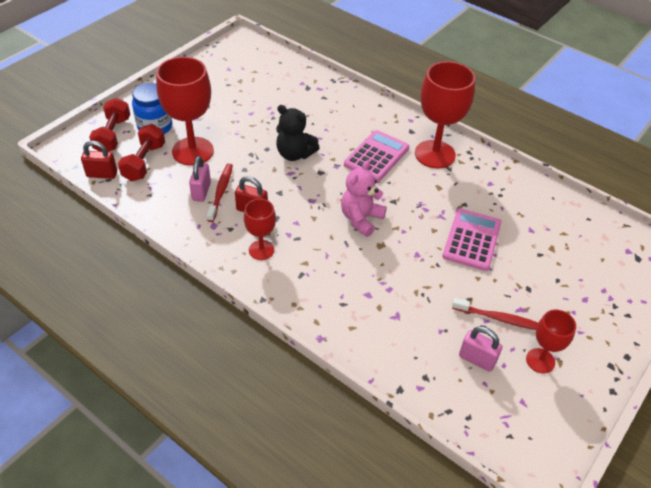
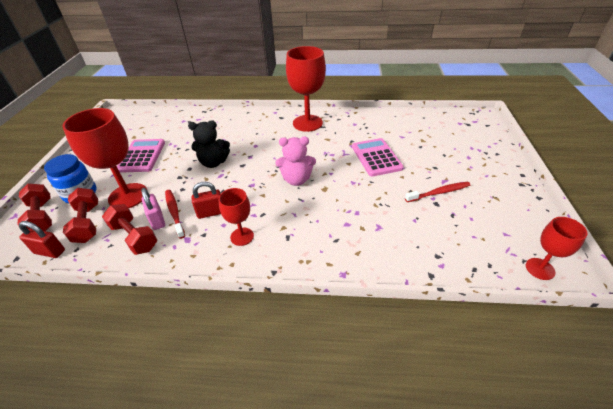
camera: 30 degrees left, 5 degrees down
red padlock [81,141,117,179] -> red padlock turned 45 degrees clockwise [19,221,65,258]
pink teddy bear [341,160,387,237] -> pink teddy bear turned 90 degrees counterclockwise [275,137,316,186]
pink calculator [344,130,409,182] -> pink calculator moved to [117,139,165,173]
pink padlock [459,326,502,372] -> none
red goblet [526,310,576,373] -> red goblet moved to [526,217,587,280]
none -> red dumbbell [102,204,157,255]

